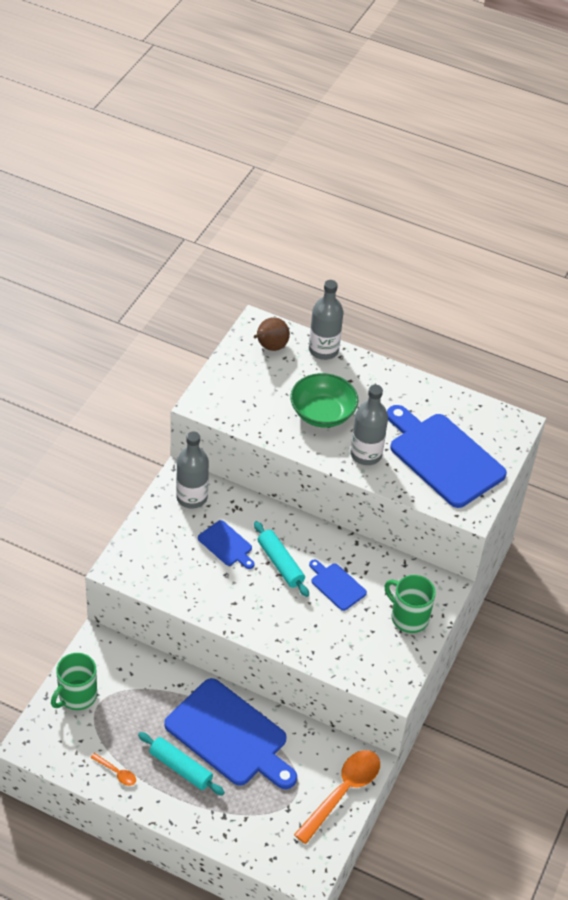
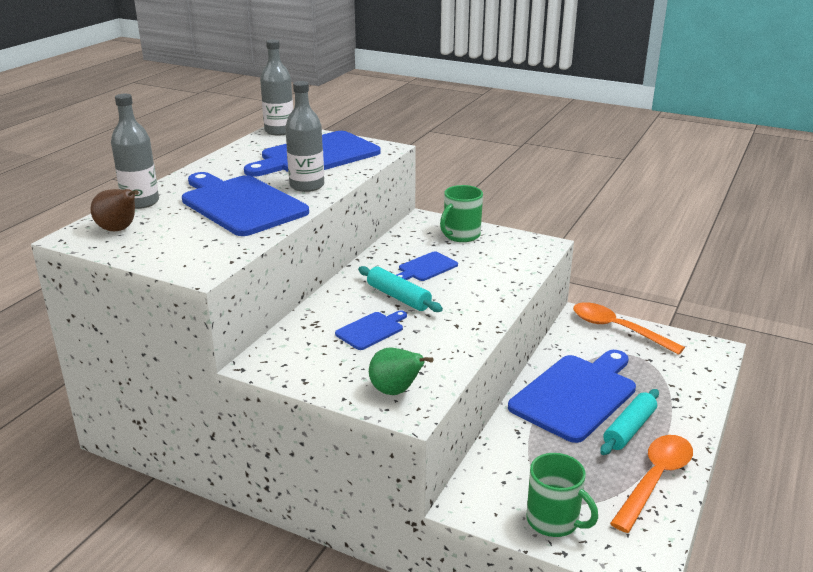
camera: 85 degrees left, 20 degrees down
orange spoon [90,753,136,786] -> orange spoon [610,435,693,533], size x2.22
grey bottle [176,432,209,509] -> grey bottle moved to [260,40,293,136]
turquoise rolling pin [254,521,309,597] -> turquoise rolling pin turned 75 degrees clockwise [358,266,443,312]
green bowl [290,373,358,428] -> blue cutting board [182,172,309,236]
none -> green pear [369,348,433,395]

